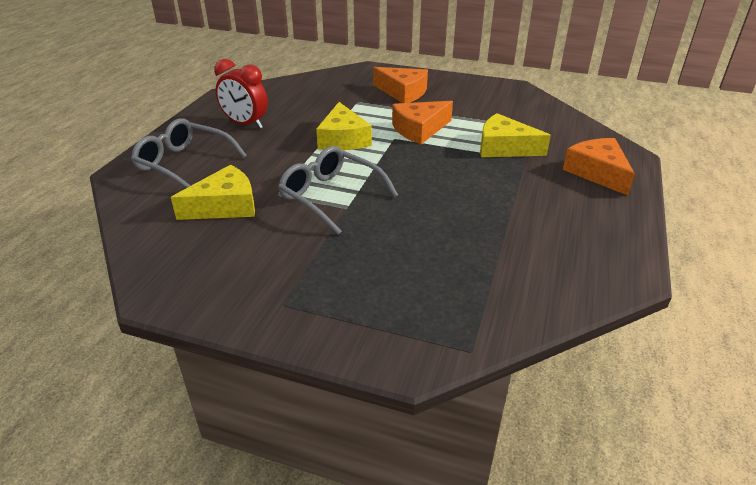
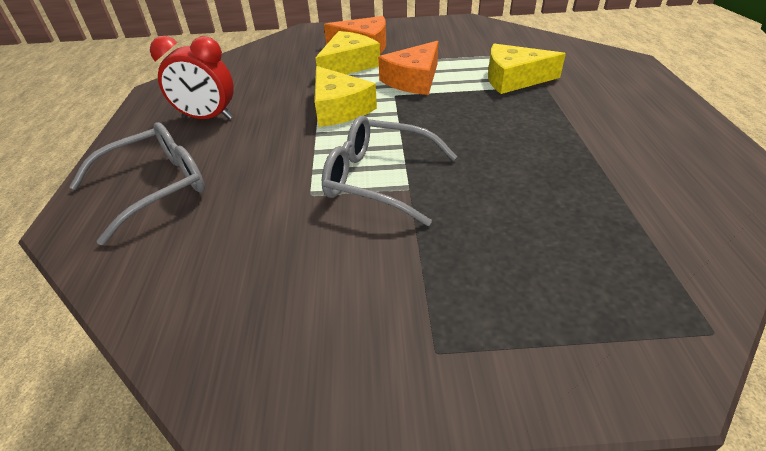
camera: 20 degrees left, 5 degrees up
grey glasses [131,118,247,188] -> grey glasses turned 135 degrees clockwise [69,122,205,245]
yellow cheese [171,165,255,220] -> yellow cheese moved to [316,31,380,74]
orange cheese [563,138,635,196] -> none

